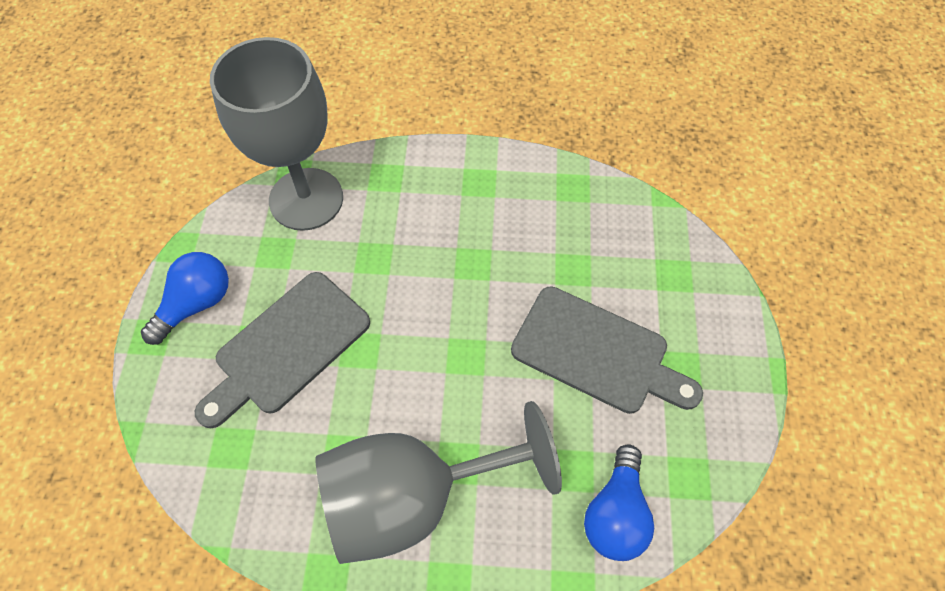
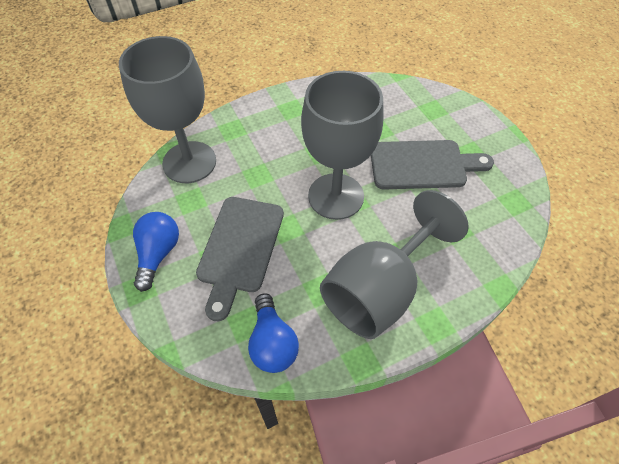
camera: 30 degrees left, 5 degrees down
blue light bulb [584,444,654,561] -> blue light bulb moved to [248,293,299,373]
none -> grey goblet [301,71,384,220]

